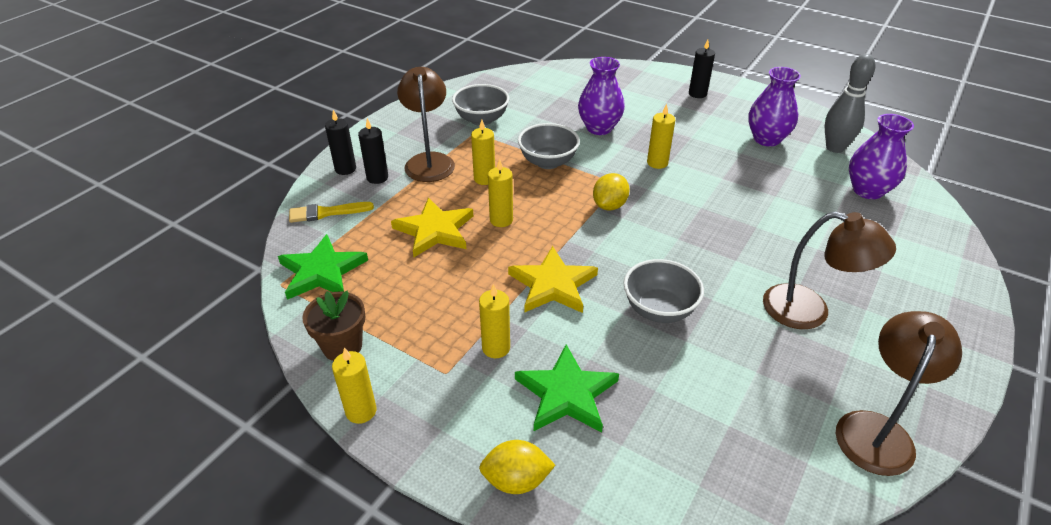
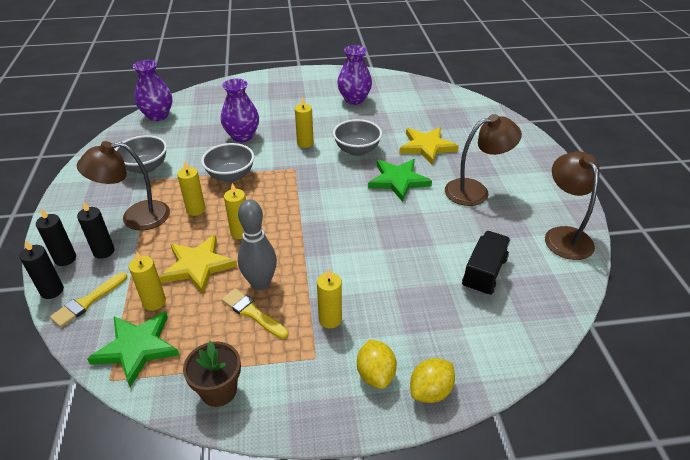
camera: 40 degrees left, 0 degrees up
yellow candle [332,348,377,424] -> yellow candle moved to [129,251,166,311]
brown lamp [397,67,455,182] -> brown lamp turned 60 degrees counterclockwise [77,141,170,231]
yellow star [508,246,598,313] -> yellow star moved to [399,127,459,164]
green star [515,344,619,433] -> green star moved to [368,159,432,202]
yellow lemon [593,173,630,211] -> yellow lemon moved to [357,339,397,389]
grey bowl [624,259,704,323] -> grey bowl moved to [333,119,382,156]
black candle [689,39,715,98] -> black candle moved to [20,240,64,299]
grey bowling pin [825,54,875,153] -> grey bowling pin moved to [238,199,277,290]
purple vase [849,114,914,199] -> purple vase moved to [133,60,172,121]
none -> yellow brush [222,289,288,339]
none -> black truck [462,231,510,296]

